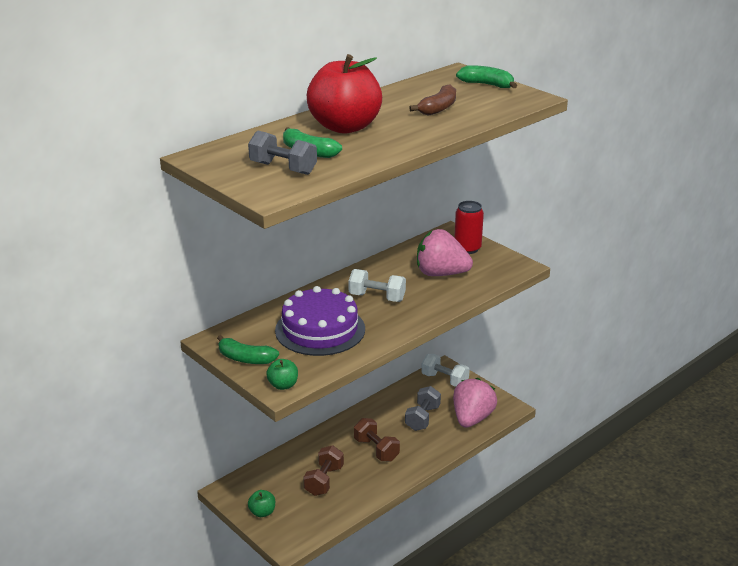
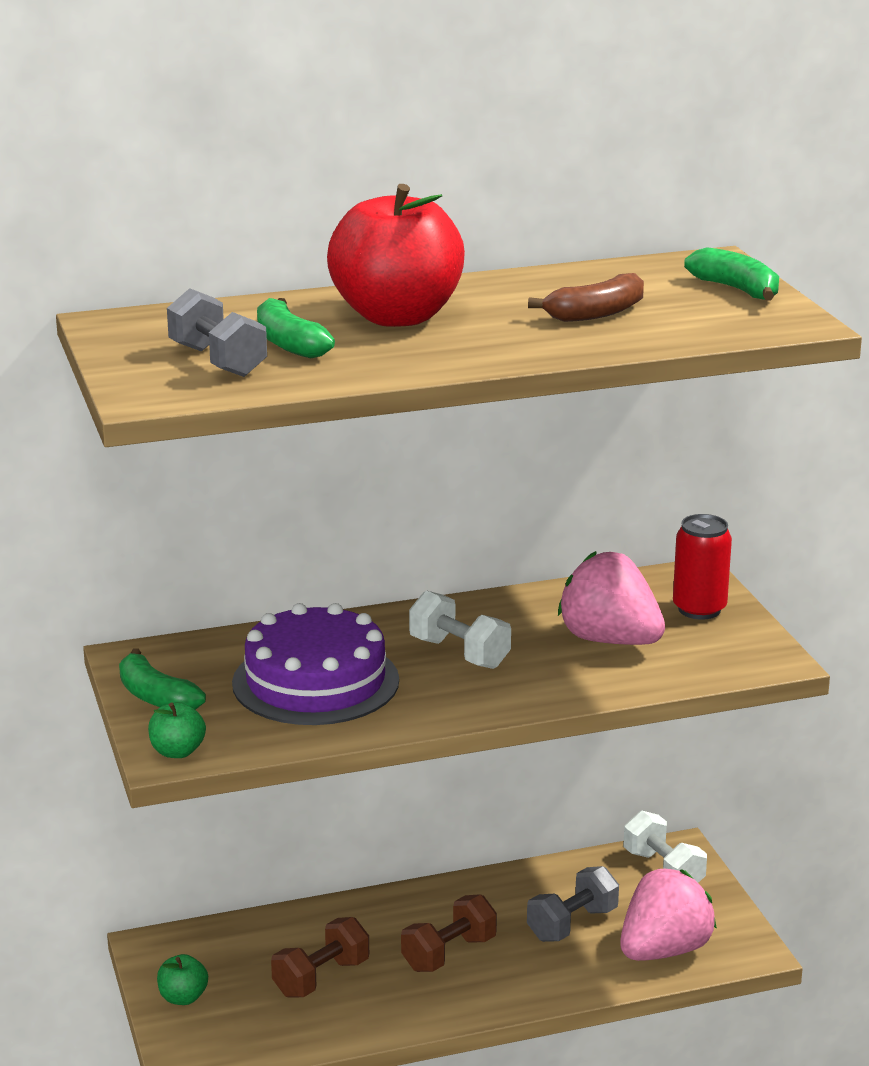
camera: 25 degrees right, 5 degrees down
brown dumbbell [354,418,400,462] -> brown dumbbell turned 60 degrees clockwise [401,894,497,972]

